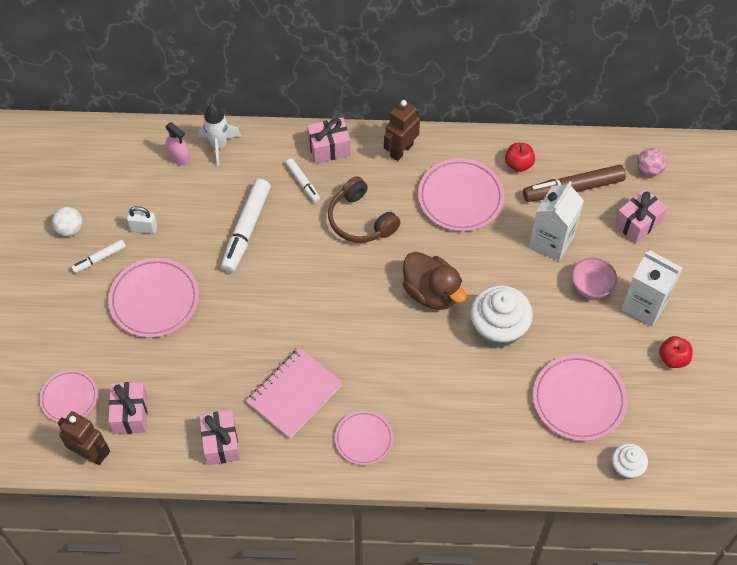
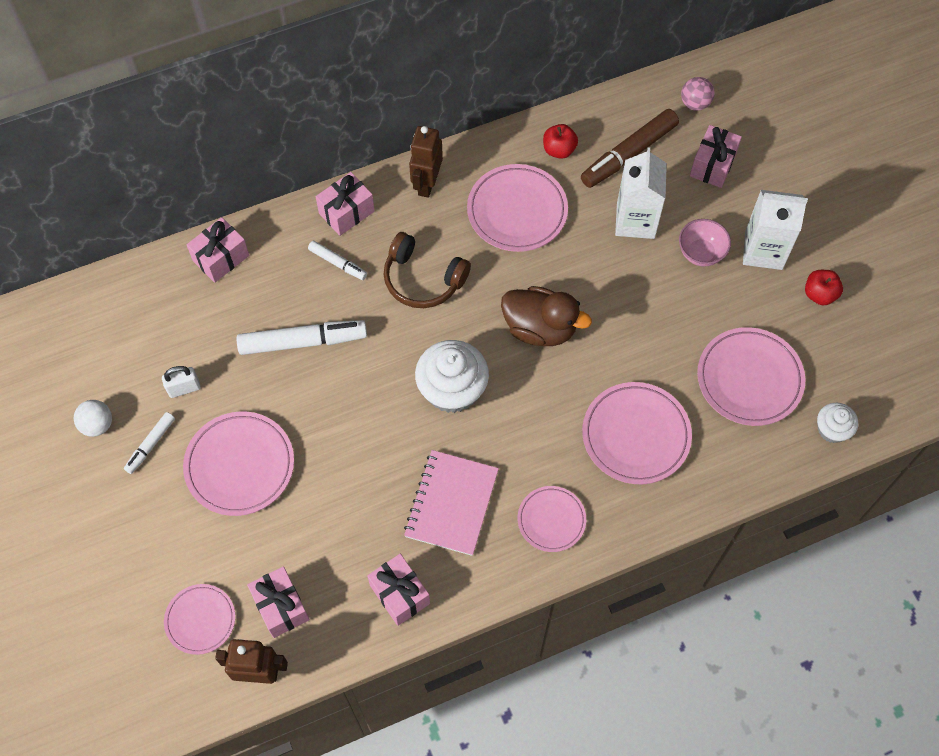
camera: 25 degrees left, 5 degrees up
pink spray bottle [166,122,190,166] -> none
white rocket [198,104,241,166] -> pink gift [186,217,249,283]
white marker [221,179,271,273] -> white marker turned 90 degrees counterclockwise [236,320,367,355]
white cupcake [470,285,533,348] -> white cupcake moved to [415,340,489,413]
none -> pink plate [582,382,692,484]

